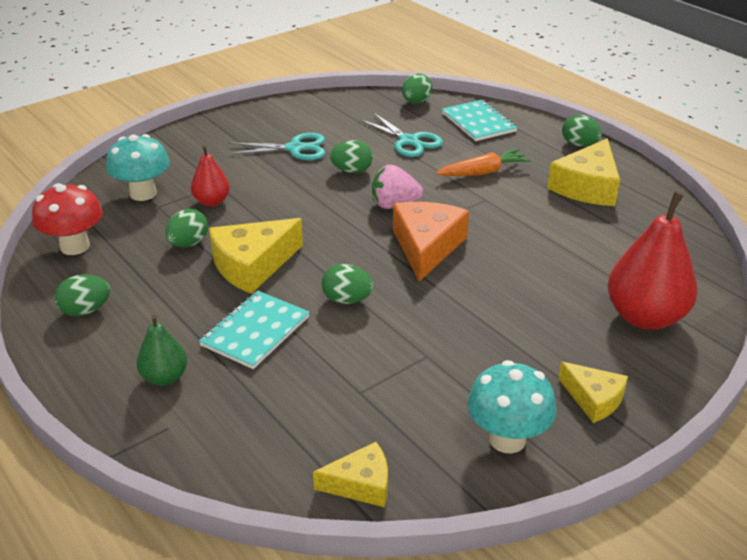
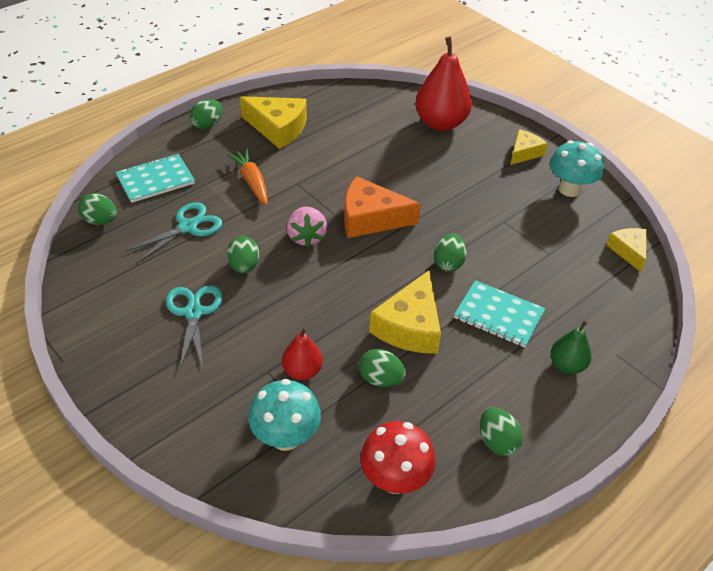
camera: 95 degrees left, 10 degrees up
yellow cheese [209,218,303,294] -> yellow cheese turned 60 degrees clockwise [369,270,441,354]

